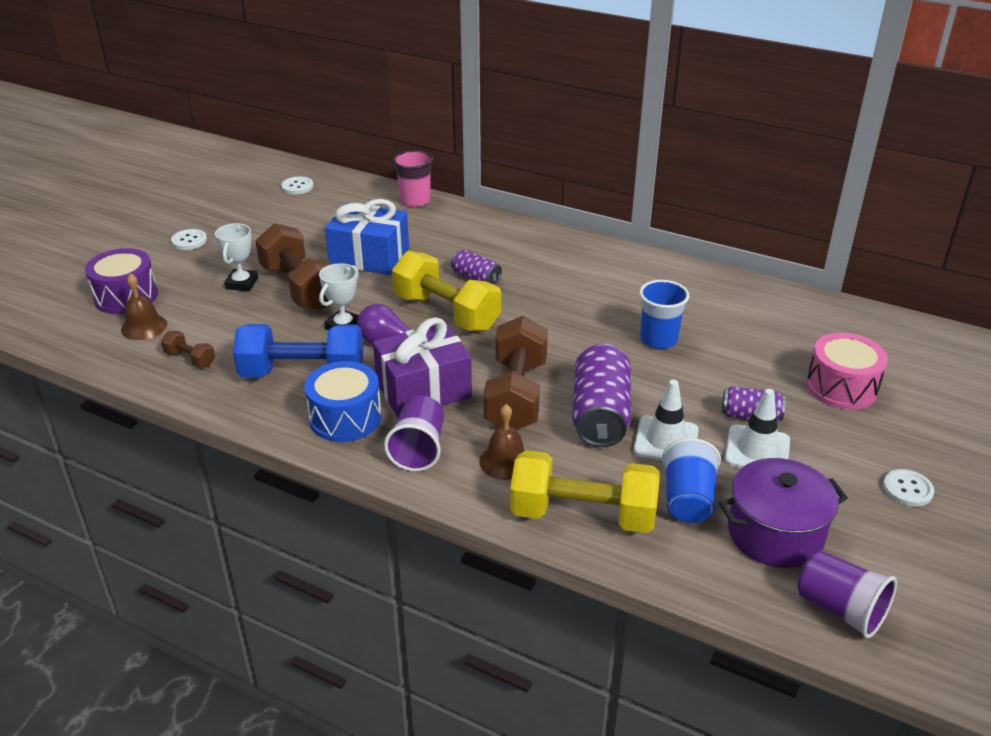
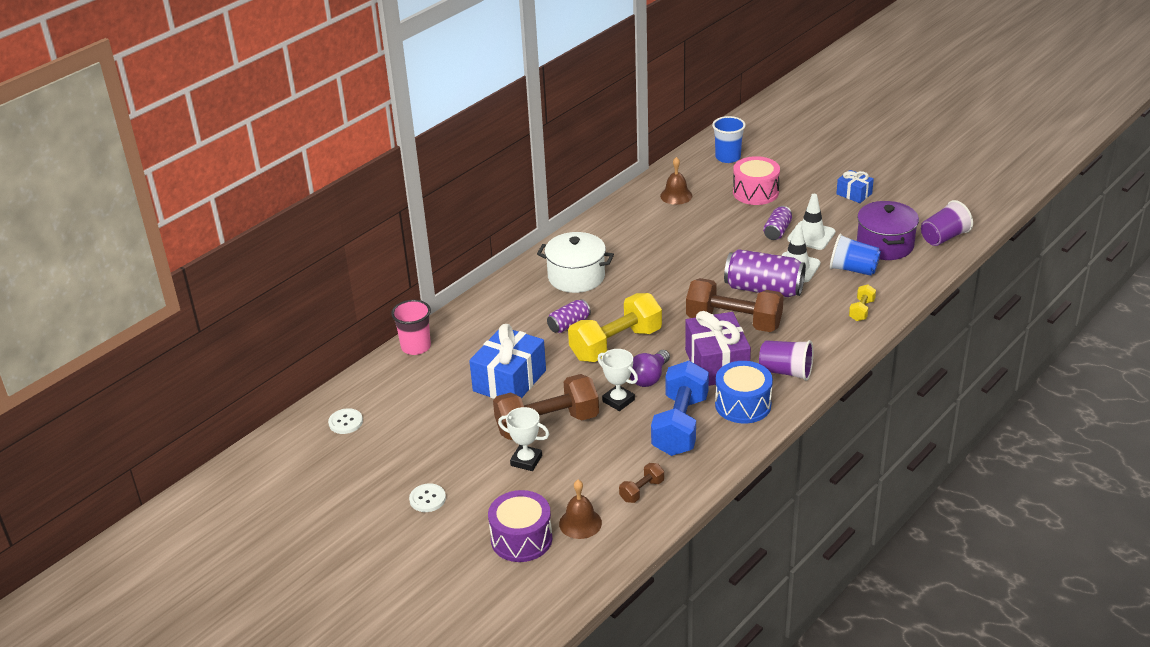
camera: 75 degrees left, 0 degrees up
brown bell [479,404,525,480] -> brown bell moved to [660,157,692,205]
yellow dumbbell [510,450,660,533] -> yellow dumbbell [849,284,876,321], size x0.46
blue cup [639,280,689,349] -> blue cup moved to [712,116,746,163]
white button [883,469,934,507] -> blue gift [836,170,874,203]
none -> white pot [537,232,614,293]

